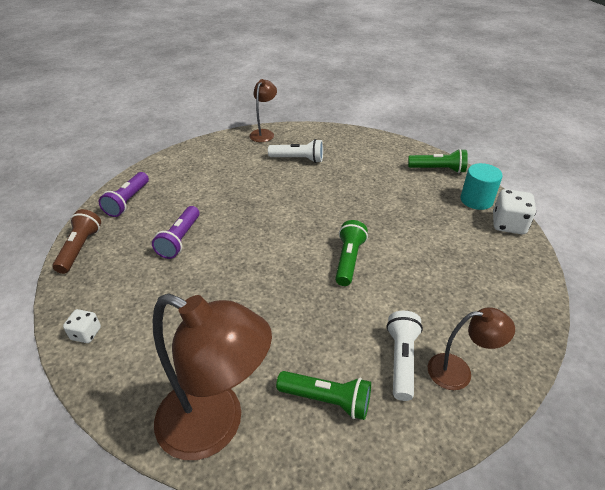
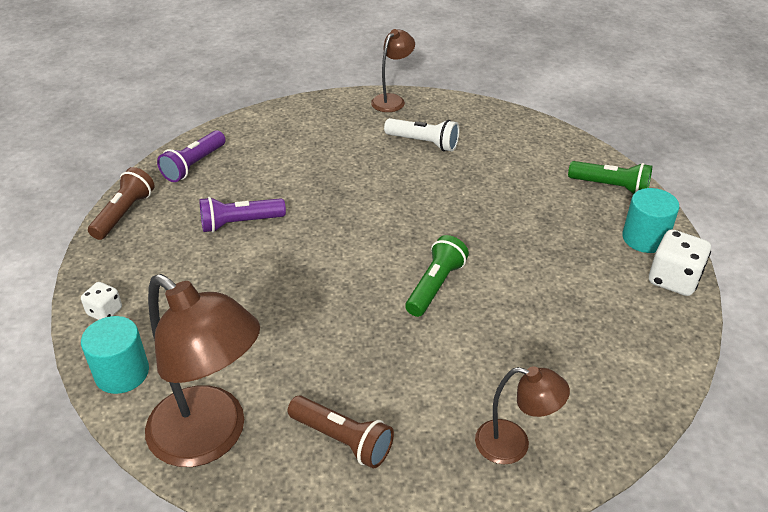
camera: 15 degrees right, 0 degrees up
purple flashlight [152,206,200,259] -> purple flashlight turned 45 degrees clockwise [200,197,286,233]
green flashlight [276,371,371,420] -> brown flashlight [288,396,394,469]
white flashlight [386,311,423,401] -> none
none -> turquoise cylinder [81,316,149,394]

